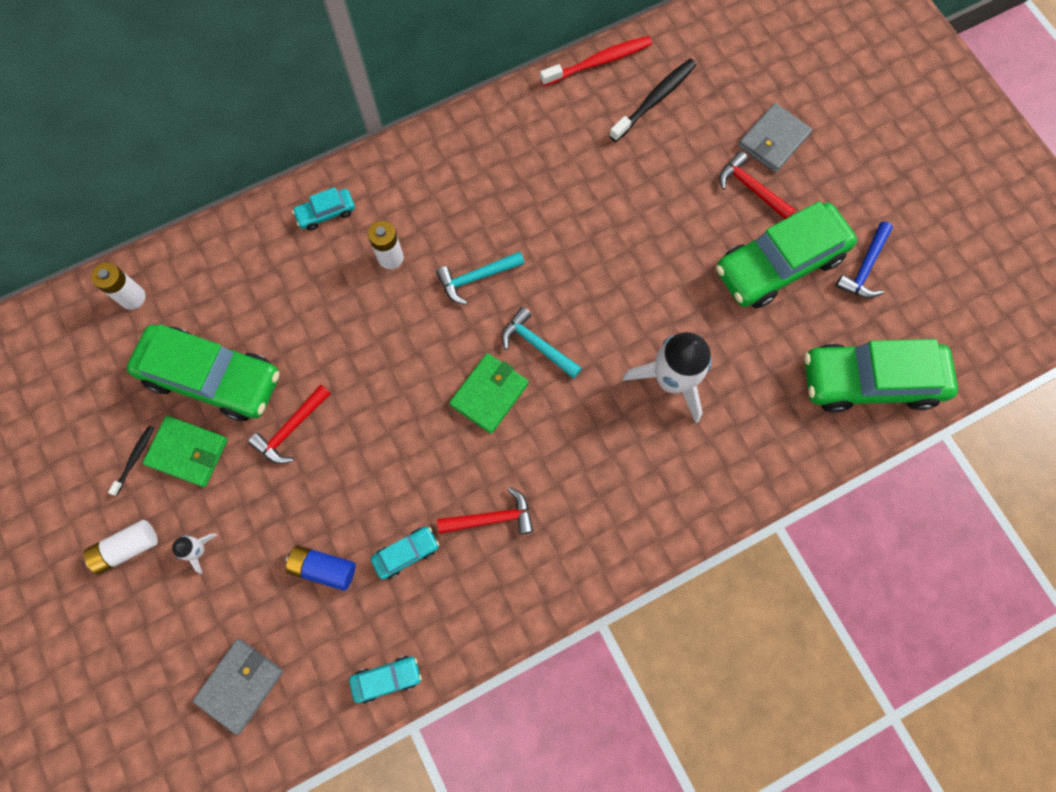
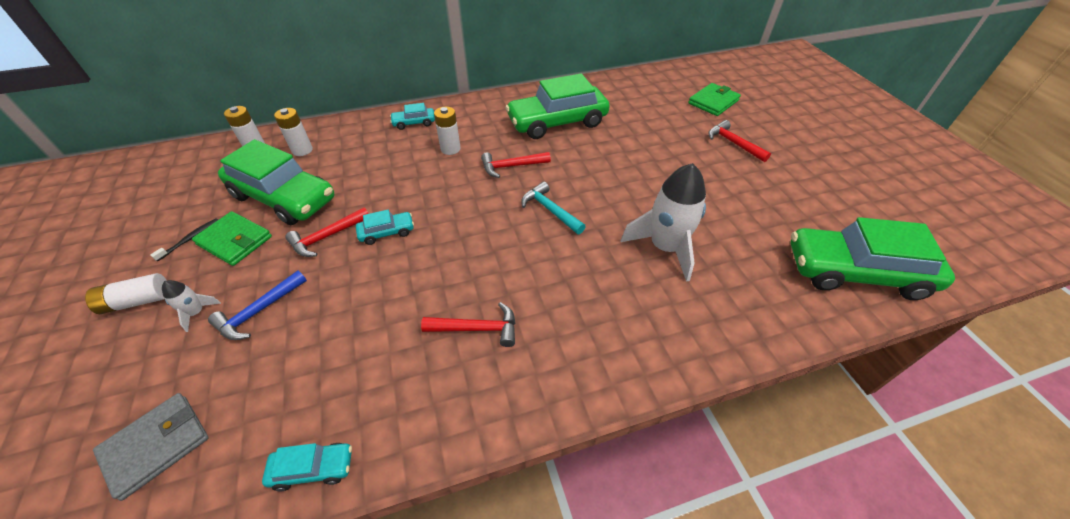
camera: 10 degrees right, 25 degrees down
blue battery [286,545,355,591] -> none
turquoise car [371,527,439,579] -> turquoise car moved to [356,210,414,245]
turquoise hammer [436,251,525,305] -> red hammer [481,152,551,178]
green wallet [449,353,529,434] -> green wallet moved to [688,83,741,116]
red toothbrush [540,36,652,86] -> none
black toothbrush [609,59,697,142] -> none
green car [716,201,857,308] -> green car moved to [505,73,610,139]
grey wallet [738,103,812,173] -> none
blue hammer [836,222,893,298] -> blue hammer moved to [208,270,307,340]
none -> white battery [274,108,313,156]

